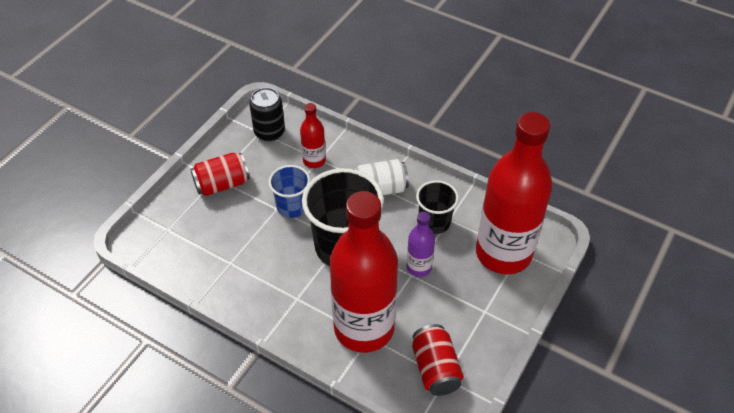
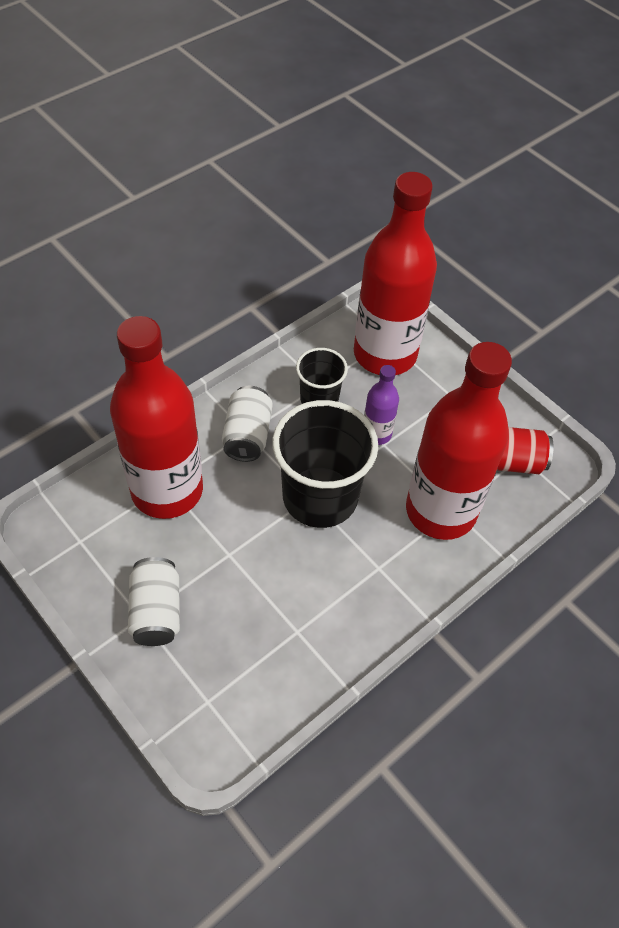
camera: 75 degrees left, 5 degrees up
red can [190,153,250,196] -> white can [128,557,180,646]
black can [249,87,285,142] -> none
blue cup [269,165,310,218] -> none
red bottle [300,103,326,168] -> red bottle [110,316,203,519], size x2.25

